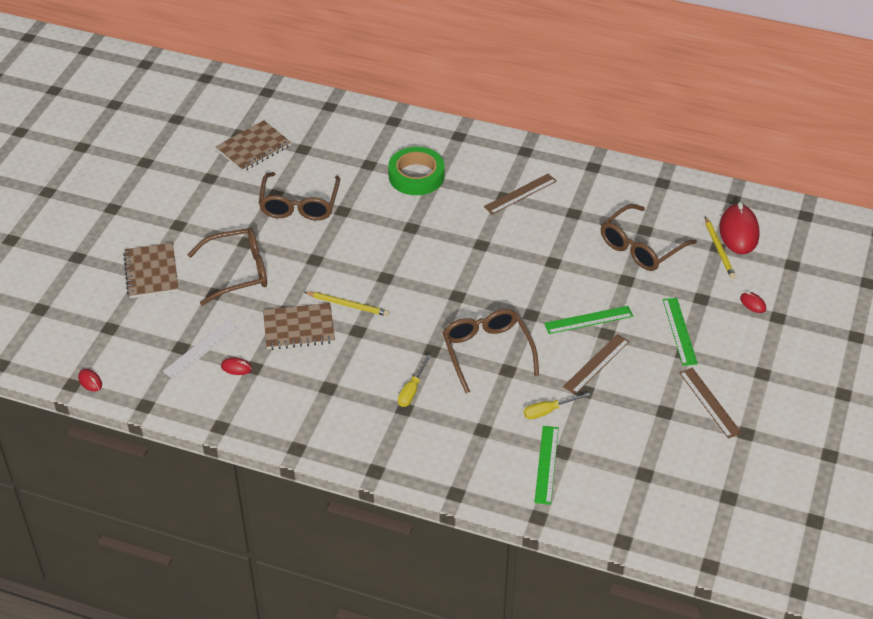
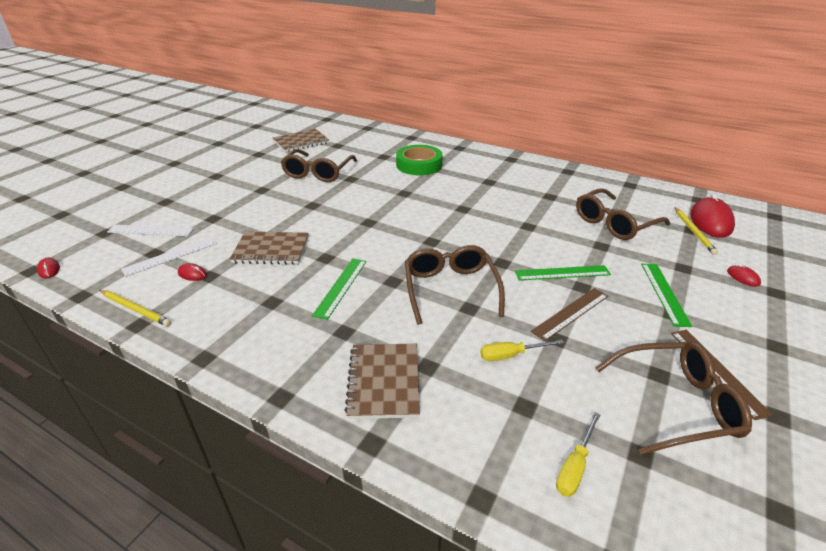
camera: 10 degrees right, 10 degrees down
brown notebook [123,243,179,298] -> brown notebook moved to [344,344,420,419]
brown glasses [188,228,267,305] -> brown glasses moved to [596,341,752,455]
yellow pencil [304,292,389,316] -> yellow pencil moved to [99,290,171,326]
yellow screwdriver [398,355,431,407] -> yellow screwdriver moved to [556,412,600,497]
brown ruler [484,174,557,215] -> none
green ruler [534,426,559,505] -> green ruler moved to [312,258,367,320]
none -> white ruler [107,225,193,237]

